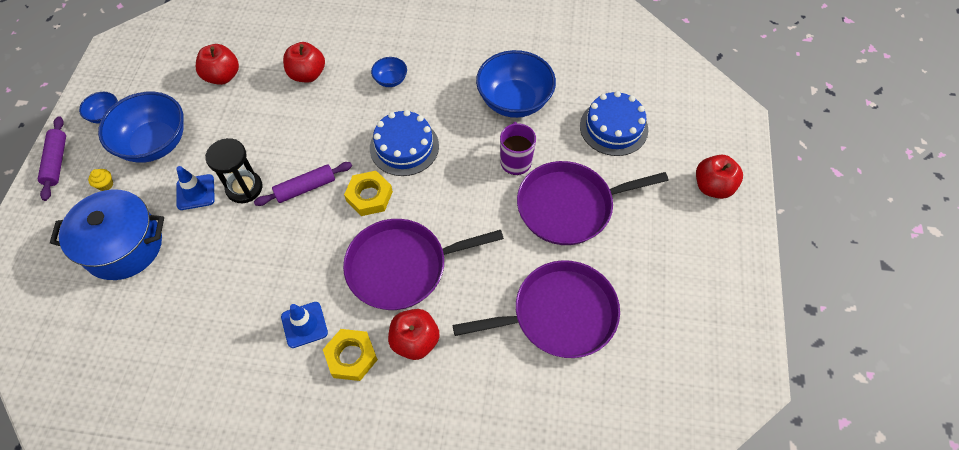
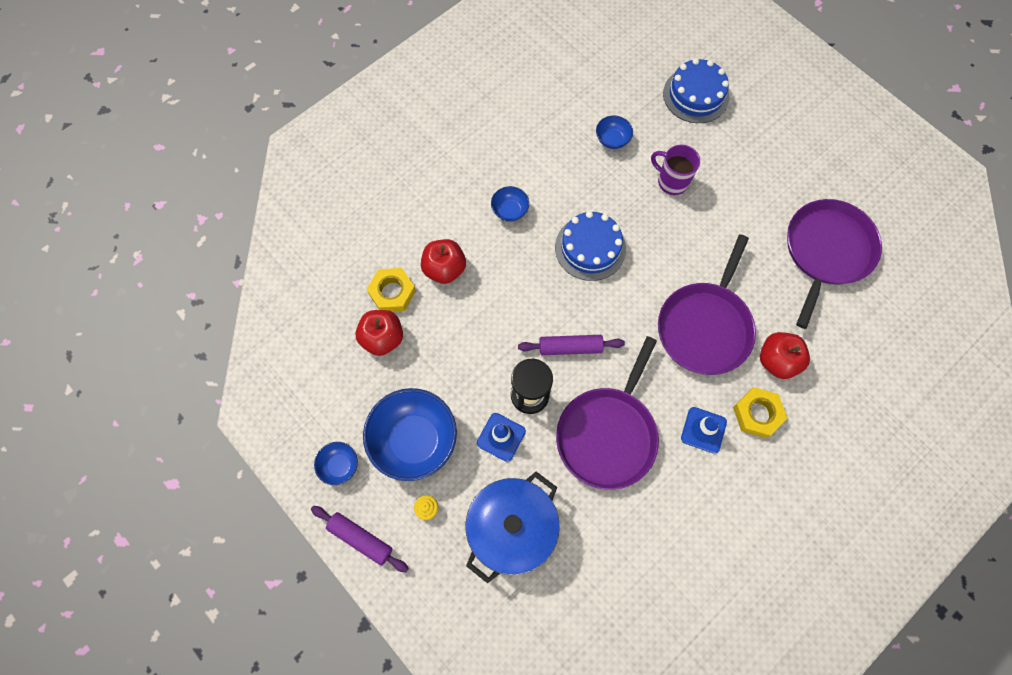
camera: 50 degrees left, 10 degrees up
purple rolling pin [254,162,352,206] -> purple rolling pin turned 75 degrees clockwise [518,335,625,355]
yellow nut [344,171,393,216] -> yellow nut moved to [367,268,416,312]
blue bowl [476,50,556,118] -> blue bowl [596,115,633,149], size x0.47
purple pan [517,161,669,245] -> purple pan moved to [556,336,659,490]
red apple [696,155,743,199] -> none

